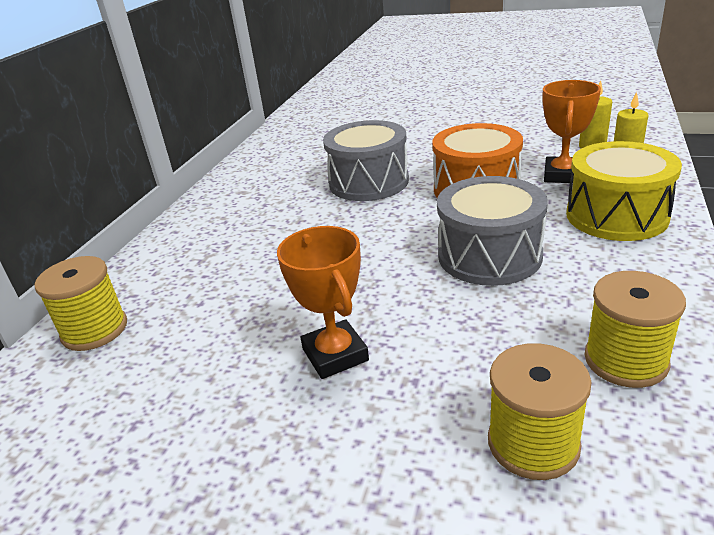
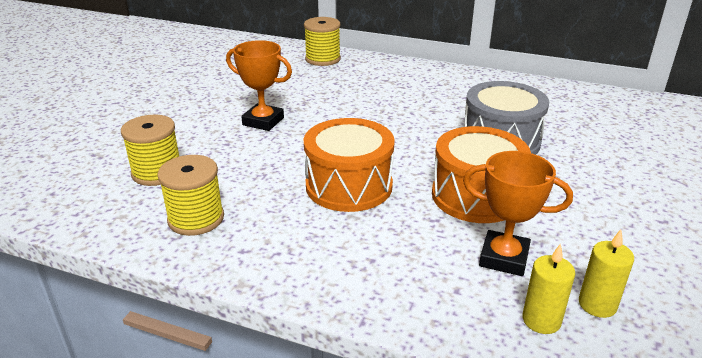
camera: 90 degrees right, 0 degrees up
orange trophy [277,226,369,379] -> orange trophy turned 45 degrees clockwise [226,40,292,131]
grey drum [437,176,548,286] -> orange drum [304,118,395,212]
yellow drum [566,141,682,241] -> none

